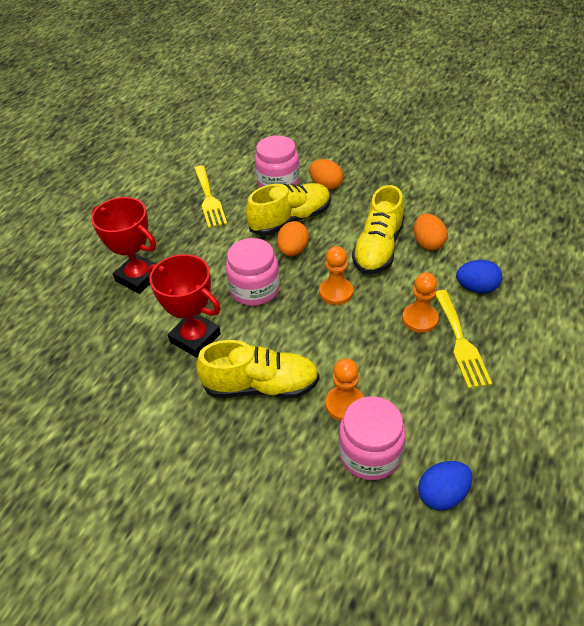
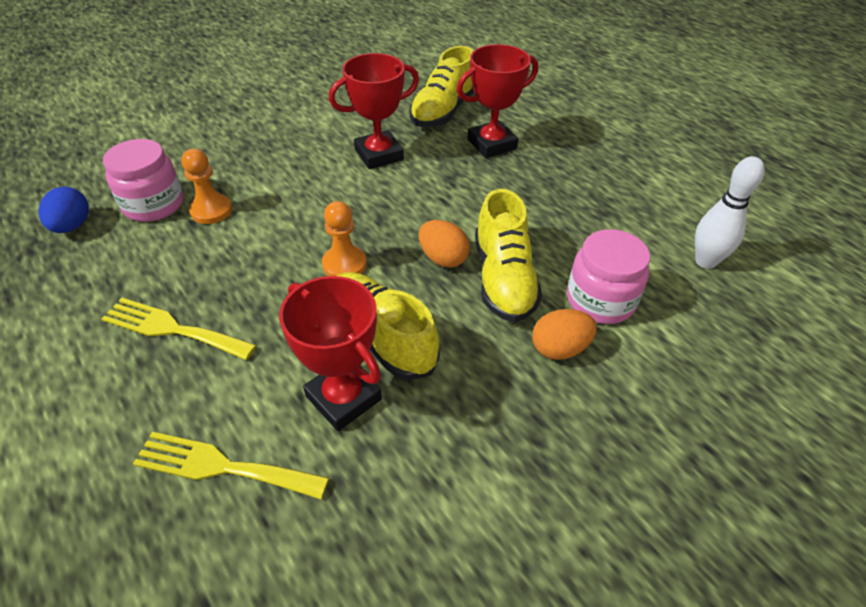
camera: 115 degrees right, 0 degrees up
yellow fork [194,165,227,228] -> yellow fork moved to [133,432,329,499]
yellow shoe [196,340,319,398] -> yellow shoe moved to [410,46,474,127]
pink jar [226,238,280,306] -> none
orange pawn [402,272,439,333] -> none
orange egg [414,214,448,250] -> red trophy [279,276,382,431]
blue egg [456,260,502,294] -> none
none -> white bowling pin [695,156,765,269]

